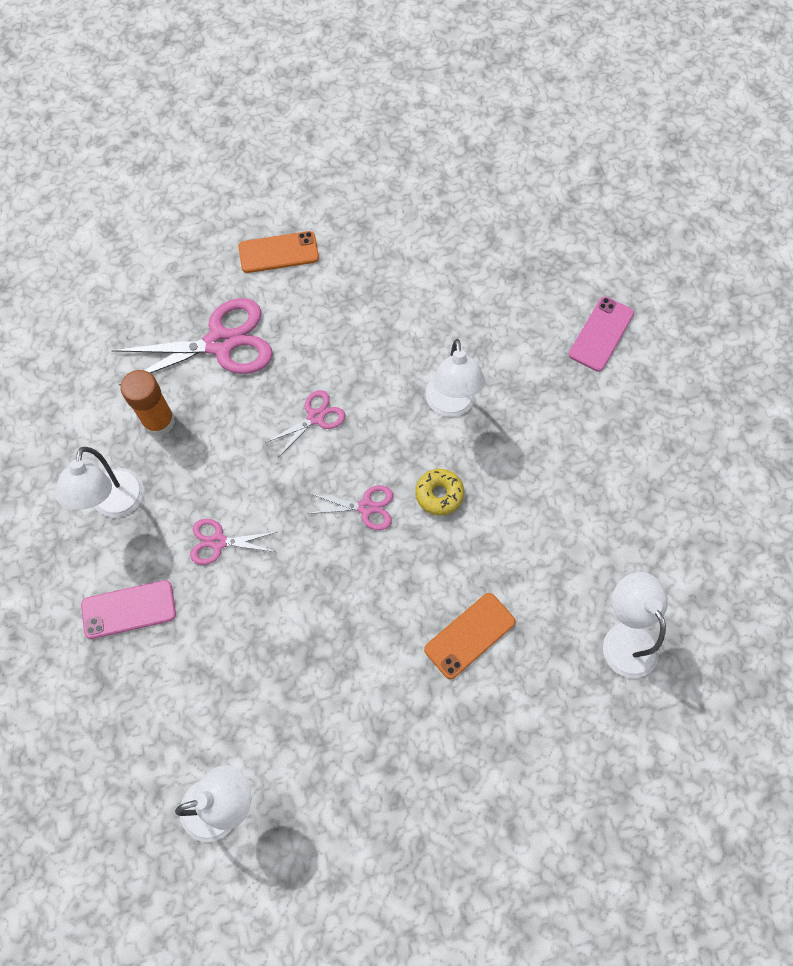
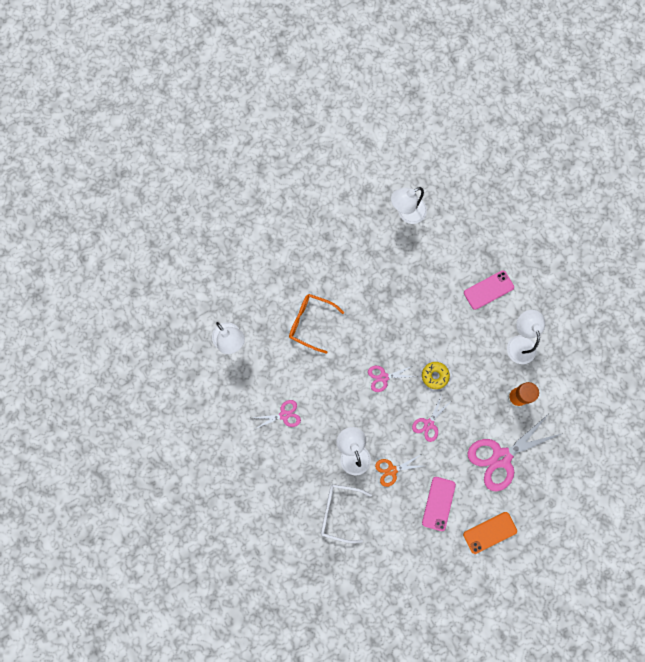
camera: 165 degrees right, 10 degrees up
pink scissors [190,519,277,565] -> pink scissors moved to [254,400,301,429]
yellow donut [415,469,464,516] -> yellow donut moved to [422,362,450,389]
orange phone [424,593,516,679] -> orange glasses [289,294,344,354]
pink phone [569,297,634,372] -> pink phone moved to [422,477,456,531]
none -> white glasses [321,484,372,543]
none -> orange scissors [375,454,423,487]

